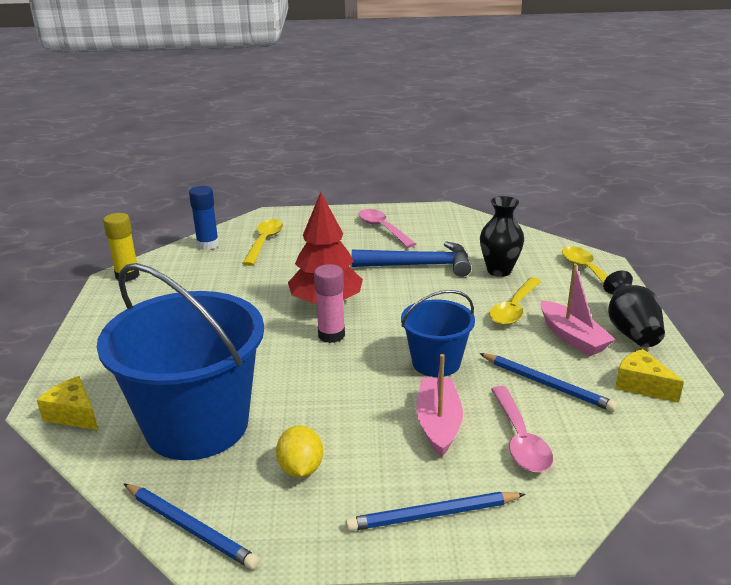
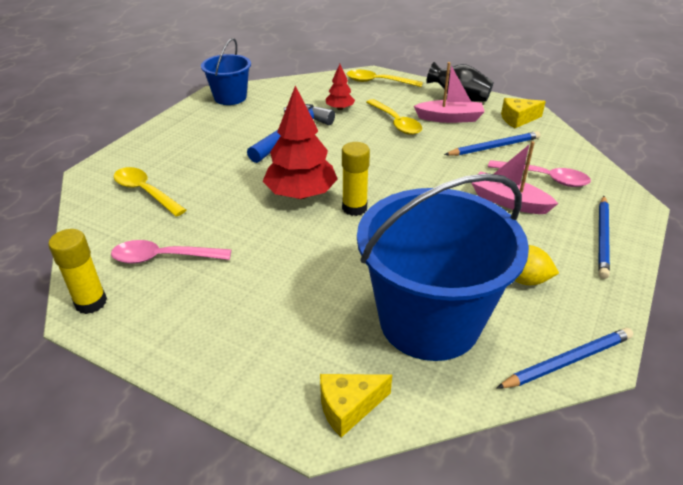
camera: 60 degrees left, 10 degrees up
blue glue stick [189,186,219,250] -> none
pink glue stick [314,264,345,343] -> yellow glue stick [342,142,370,216]
pink spoon [358,209,416,248] -> pink spoon moved to [111,240,231,264]
blue bucket [401,290,475,377] -> blue bucket moved to [201,38,251,105]
black vase [480,196,524,277] -> red tree [325,64,355,110]

